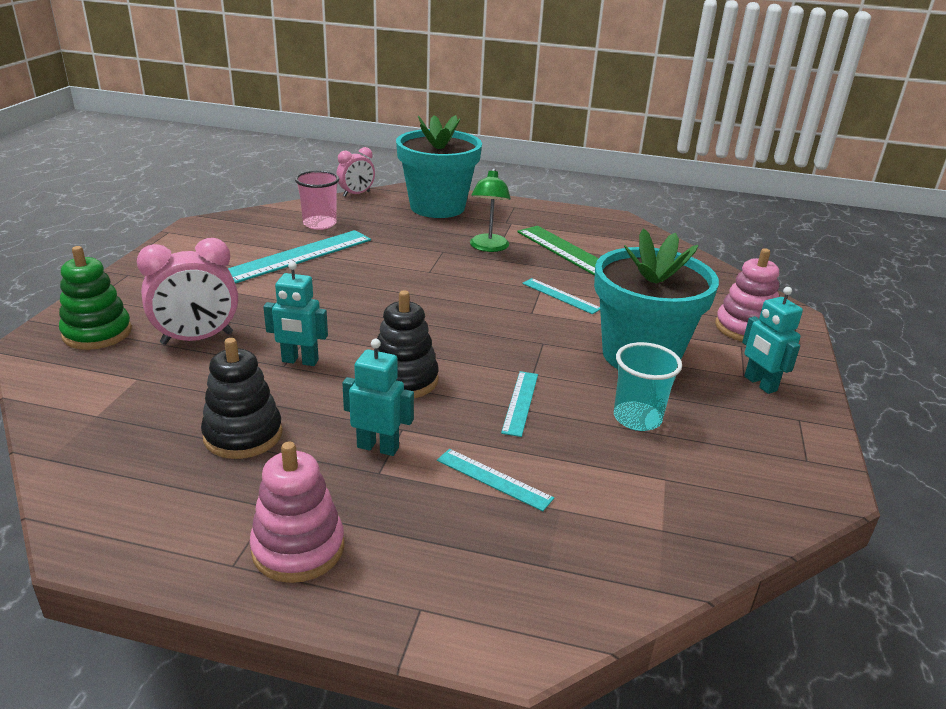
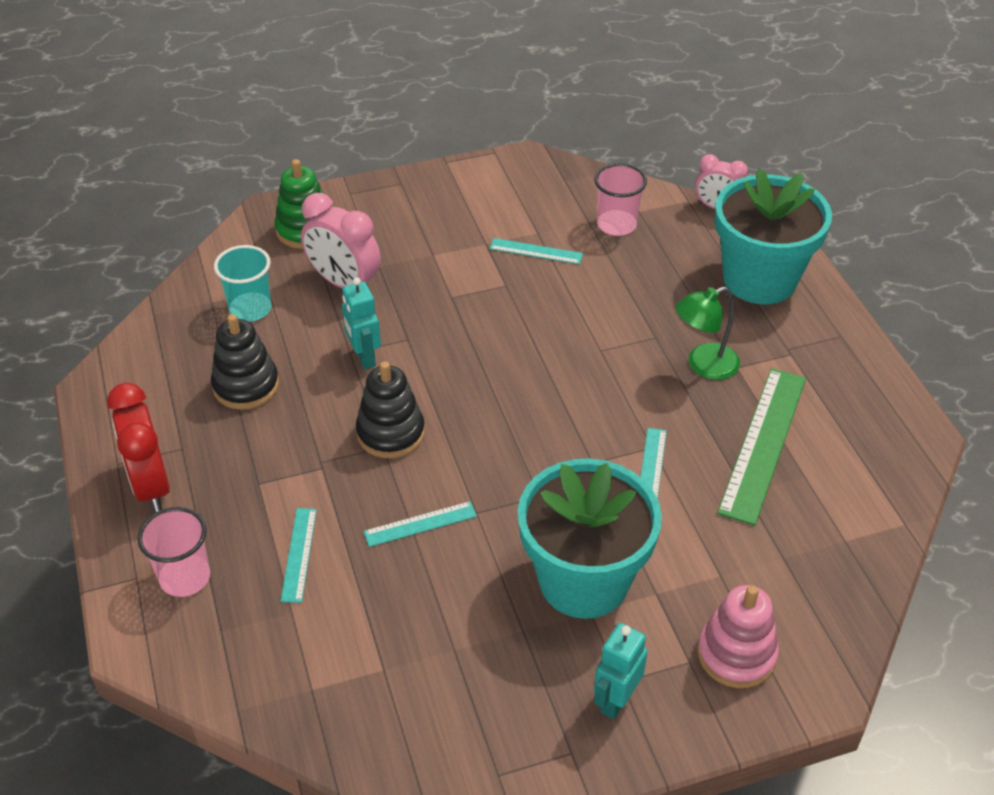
camera: 60 degrees right, 15 degrees up
turquoise ruler [228,230,371,284] -> turquoise ruler [489,238,583,264], size x0.51
pink stacking toy [249,441,344,583] -> red clock [107,383,170,512]
turquoise robot [342,339,414,456] -> none
turquoise cup [614,342,682,431] -> turquoise cup moved to [214,245,272,322]
none -> pink cup [138,507,210,597]

